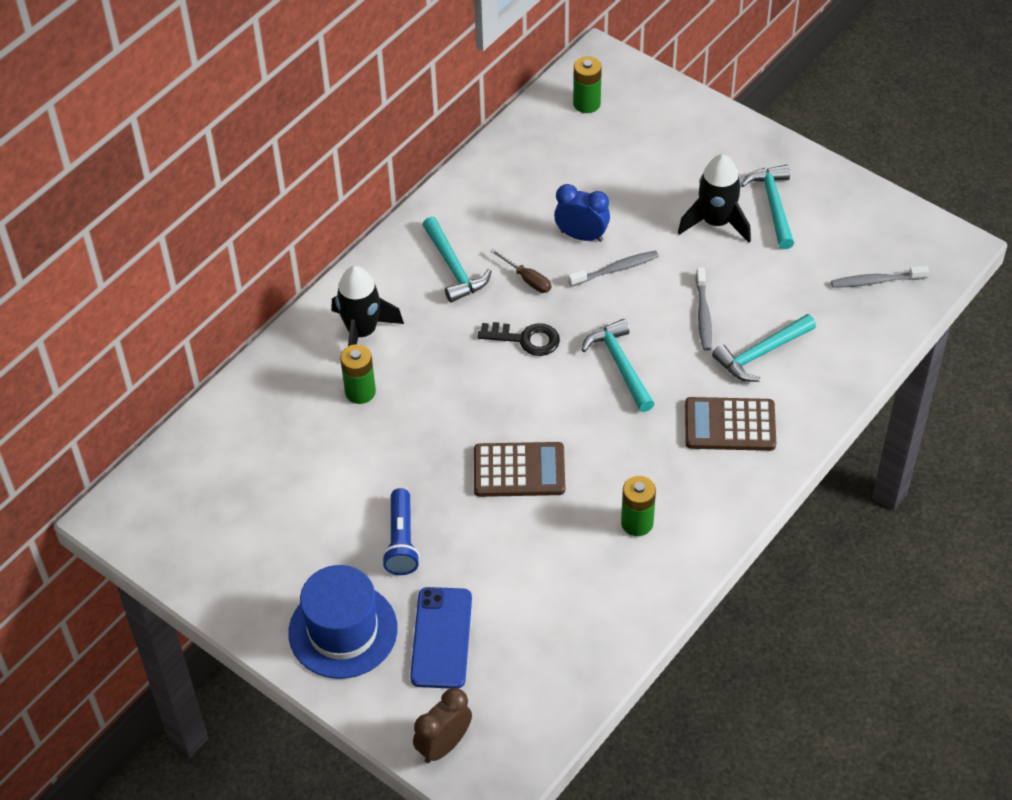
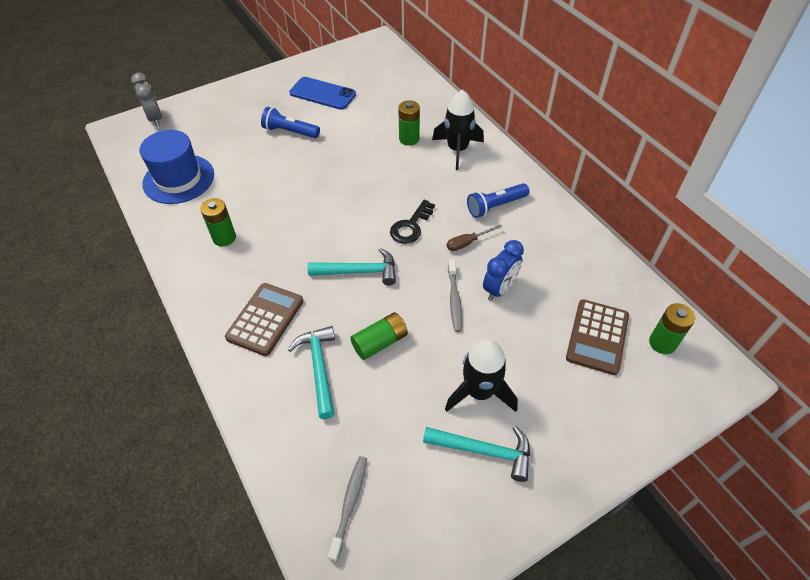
camera: 110 degrees right, 0 degrees up
blue hat [288,565,398,679] -> blue hat moved to [140,130,214,204]
blue phone [410,587,472,689] -> blue phone moved to [289,77,356,110]
brown clock [413,688,472,763] -> grey clock [131,73,162,126]
turquoise hammer [422,217,492,303] -> blue flashlight [467,183,530,218]
brown calculator [474,442,565,497] -> brown calculator moved to [566,299,629,375]
grey toothbrush [696,267,712,351] -> green battery [351,312,408,360]

